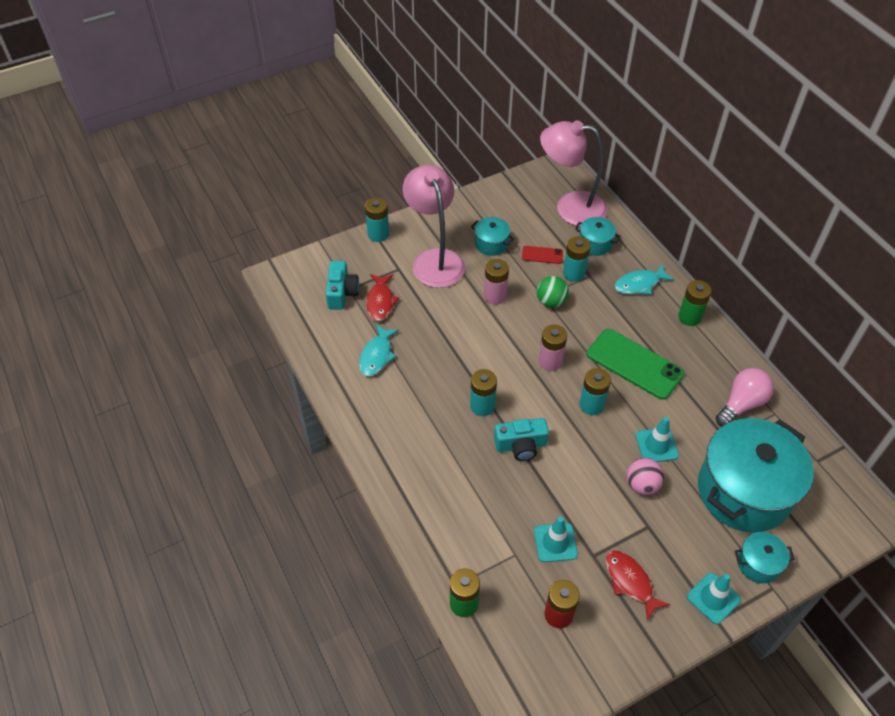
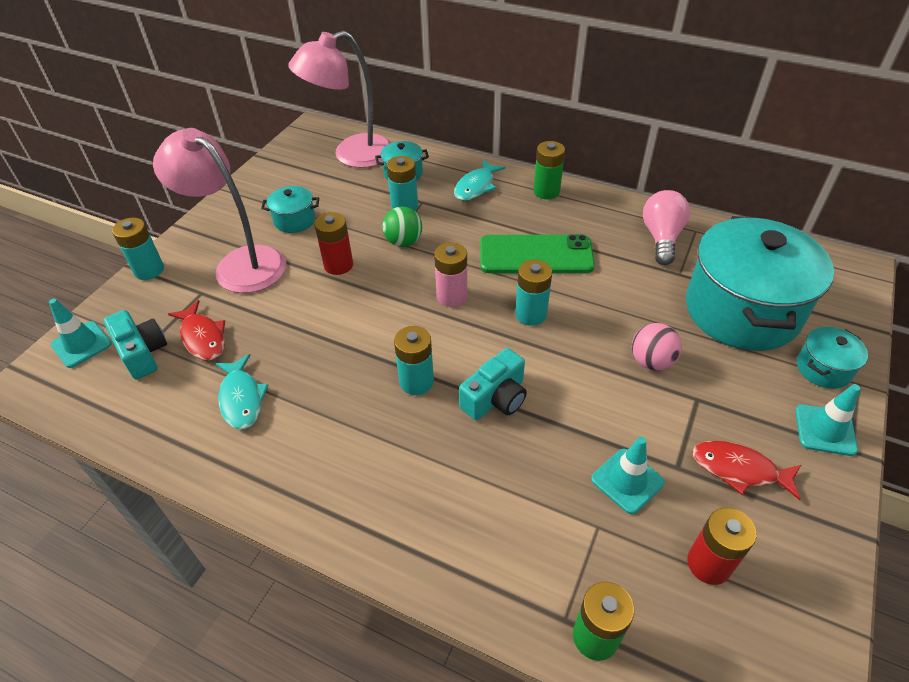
camera: 35 degrees left, 5 degrees down
pink battery [484,259,509,305] -> red battery [314,212,353,275]
red phone [522,246,563,264] -> none
turquoise traffic cone [636,417,679,462] -> turquoise traffic cone moved to [49,299,112,368]

